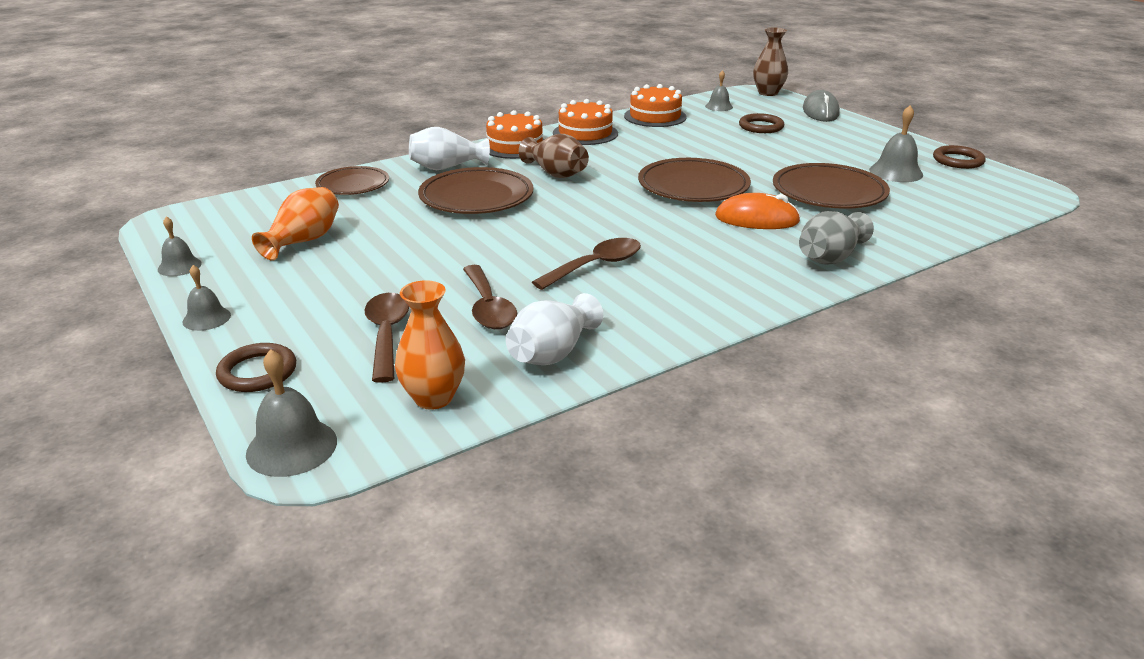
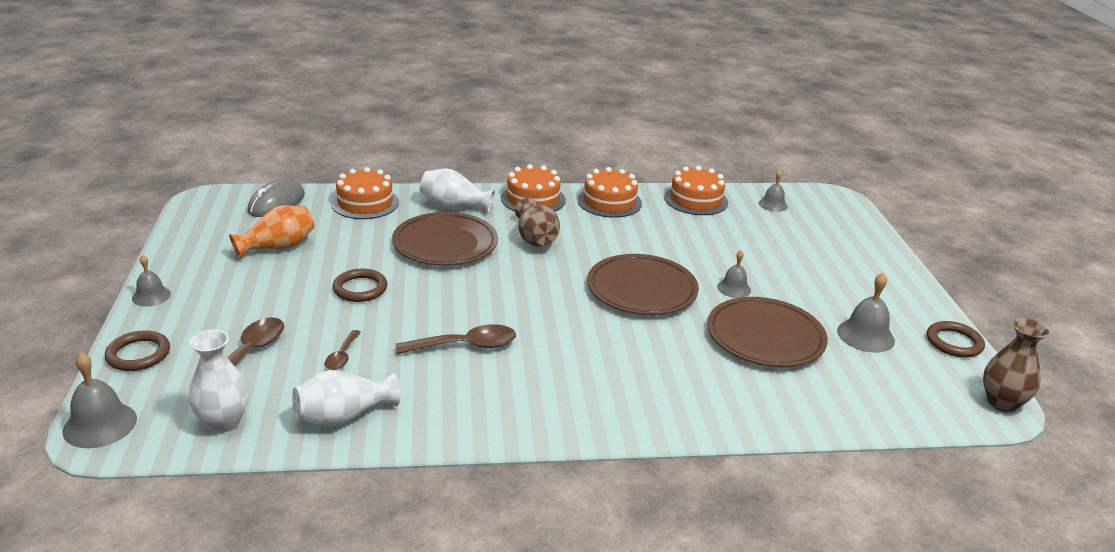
camera: 25 degrees right, 0 degrees up
grey bell [158,216,202,276] -> grey bell moved to [717,250,751,298]
brown plate [315,166,389,195] -> orange cake [331,167,399,219]
orange vase [395,280,465,410] -> white vase [189,330,249,433]
brown spoon [463,265,517,329] -> brown spoon [325,330,361,370], size x0.58
orange mouse [715,193,801,229] -> none
brown ring [739,113,784,133] -> brown ring moved to [333,269,387,302]
brown vase [753,27,788,96] -> brown vase moved to [983,318,1049,412]
grey vase [799,211,874,265] -> none
grey mouse [803,90,840,122] -> grey mouse moved to [248,179,305,217]

